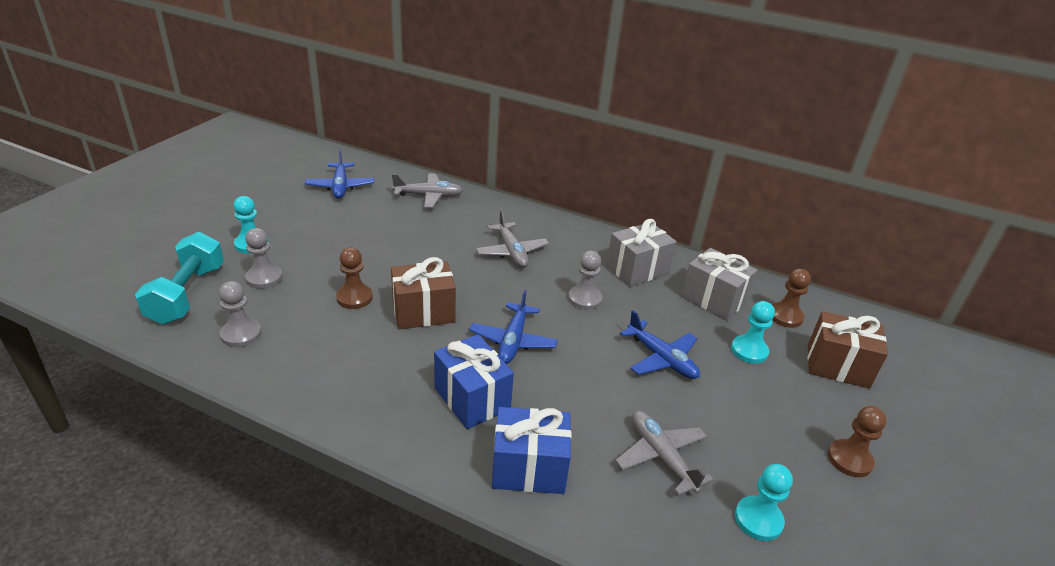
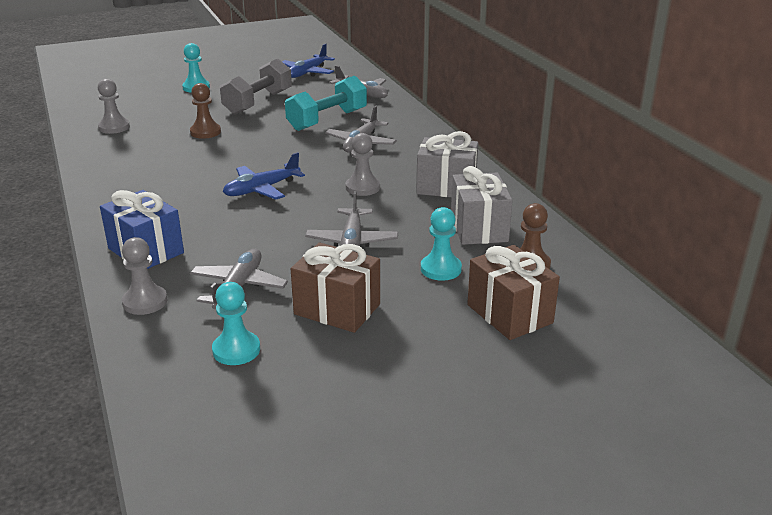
camera: 45 degrees right, 5 degrees down
turquoise dumbbell [135,232,224,325] -> turquoise dumbbell moved to [285,76,367,131]
grey pawn [245,228,282,289] -> grey pawn moved to [122,237,167,315]
brown gift [391,257,456,329] -> brown gift moved to [291,243,380,333]
blue gift [434,334,514,429] -> none
blue plane [620,310,700,379] -> grey plane [305,191,398,252]
brown pawn [828,406,887,477] -> none
none -> grey dumbbell [220,58,292,115]

